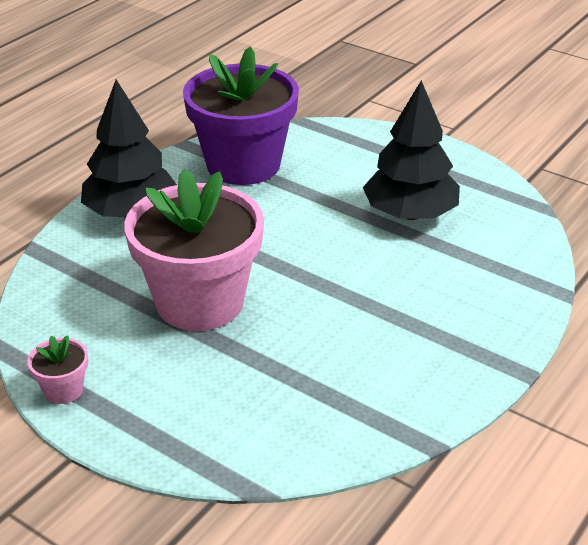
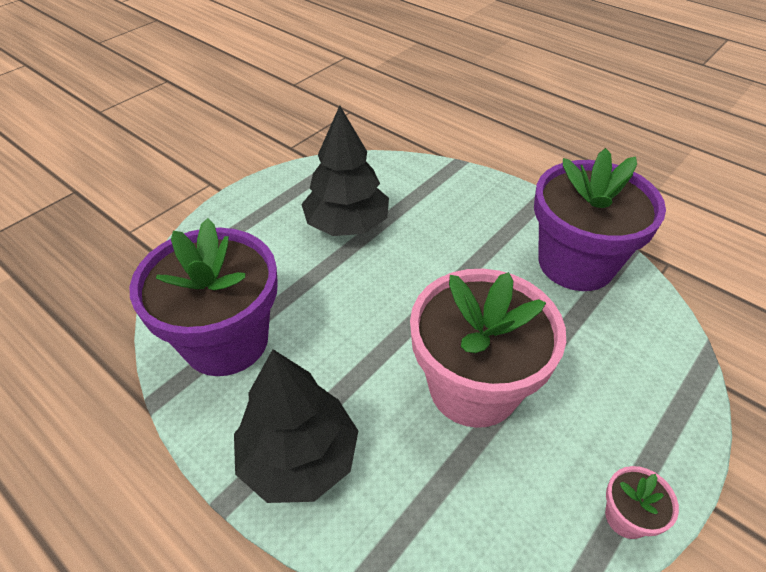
camera: 85 degrees left, 10 degrees up
none -> purple flower pot [534,148,666,291]

